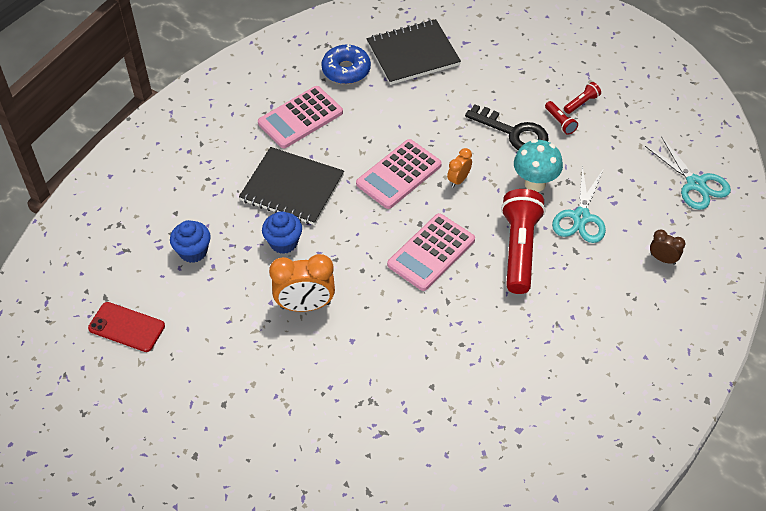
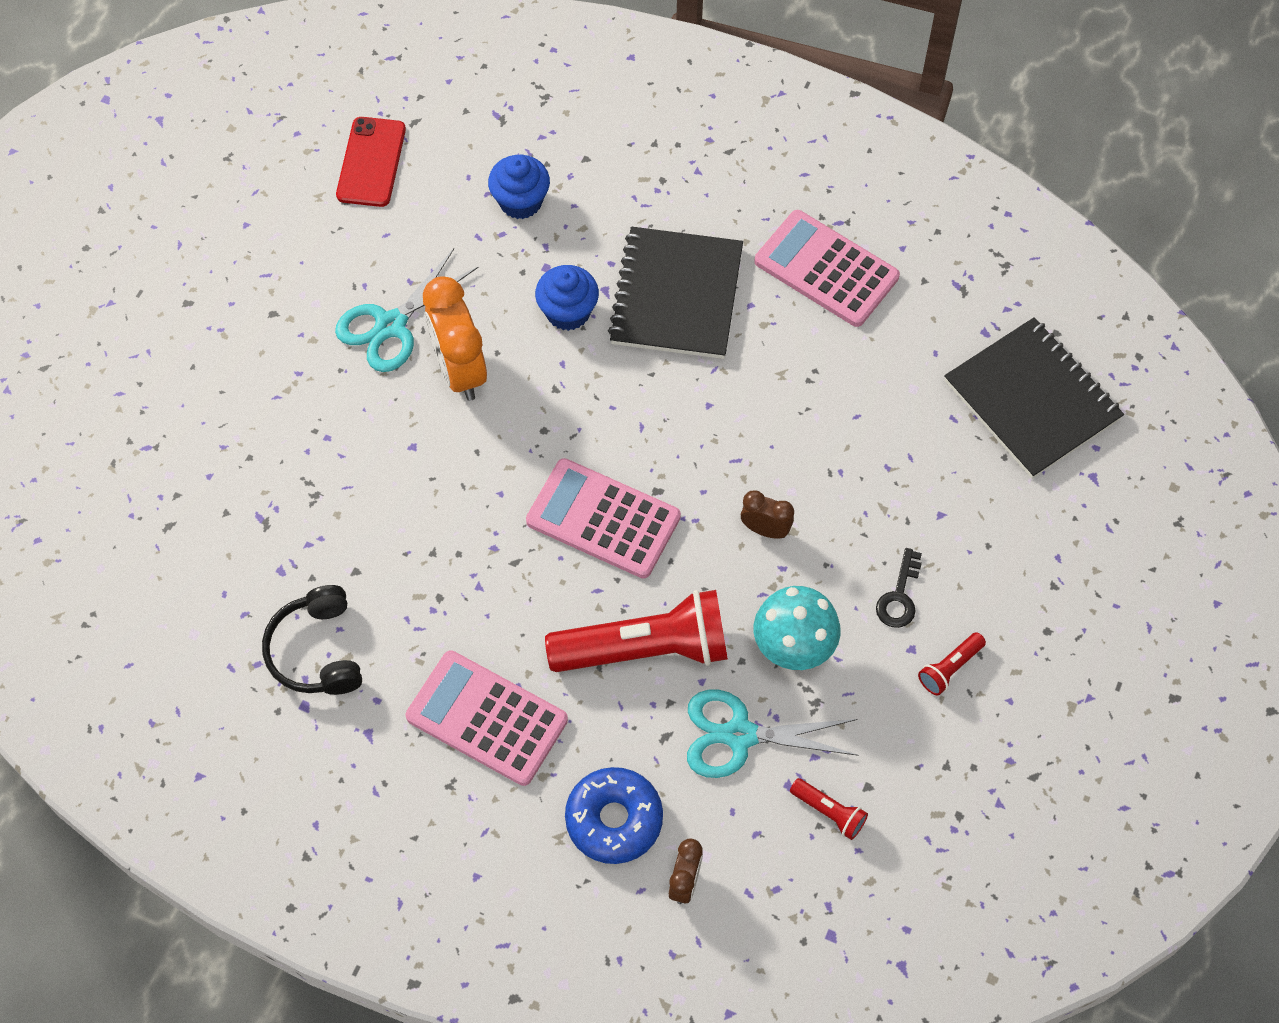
camera: 75 degrees right, 10 degrees up
blue donut [321,45,371,84] -> blue donut moved to [565,767,663,864]
pink calculator [356,139,442,209] -> pink calculator moved to [406,650,568,786]
orange clock [447,148,472,188] -> brown clock [741,490,794,539]
black key [465,104,549,150] -> black key [876,548,922,628], size x0.55
red flashlight [564,82,601,114] -> red flashlight moved to [790,778,868,840]
turquoise scissors [645,137,731,210] -> turquoise scissors moved to [335,249,479,372]
none -> black headphones [262,585,362,695]

